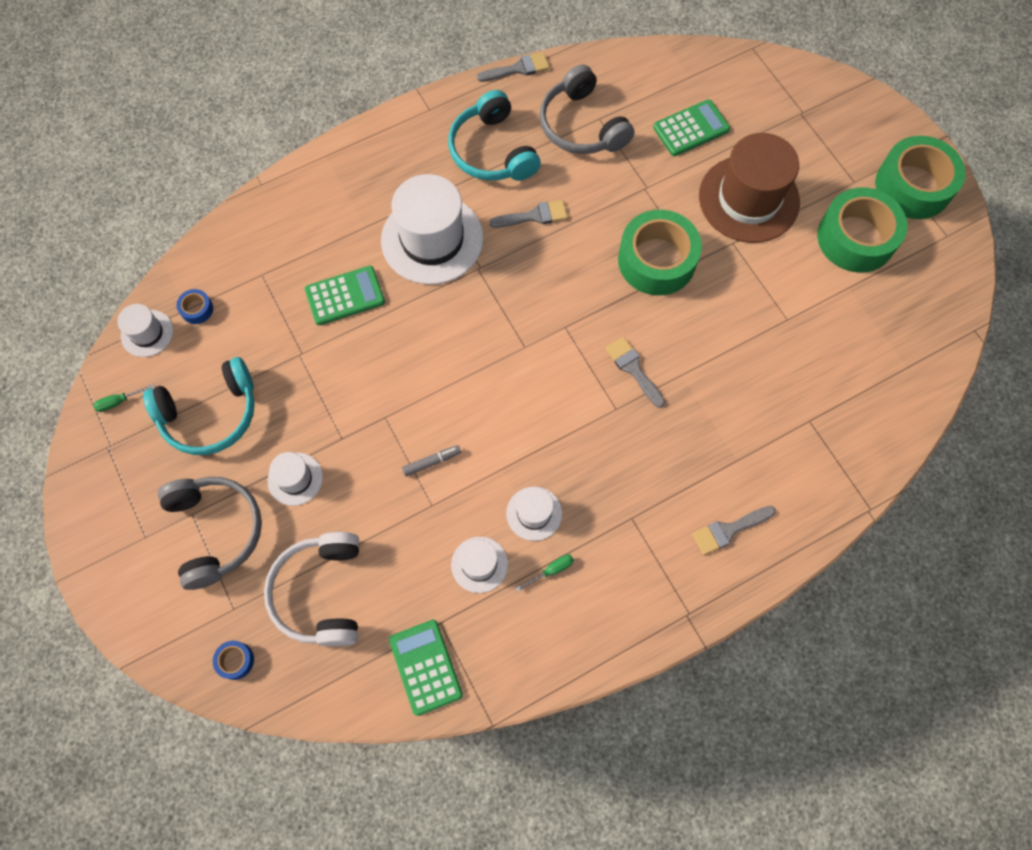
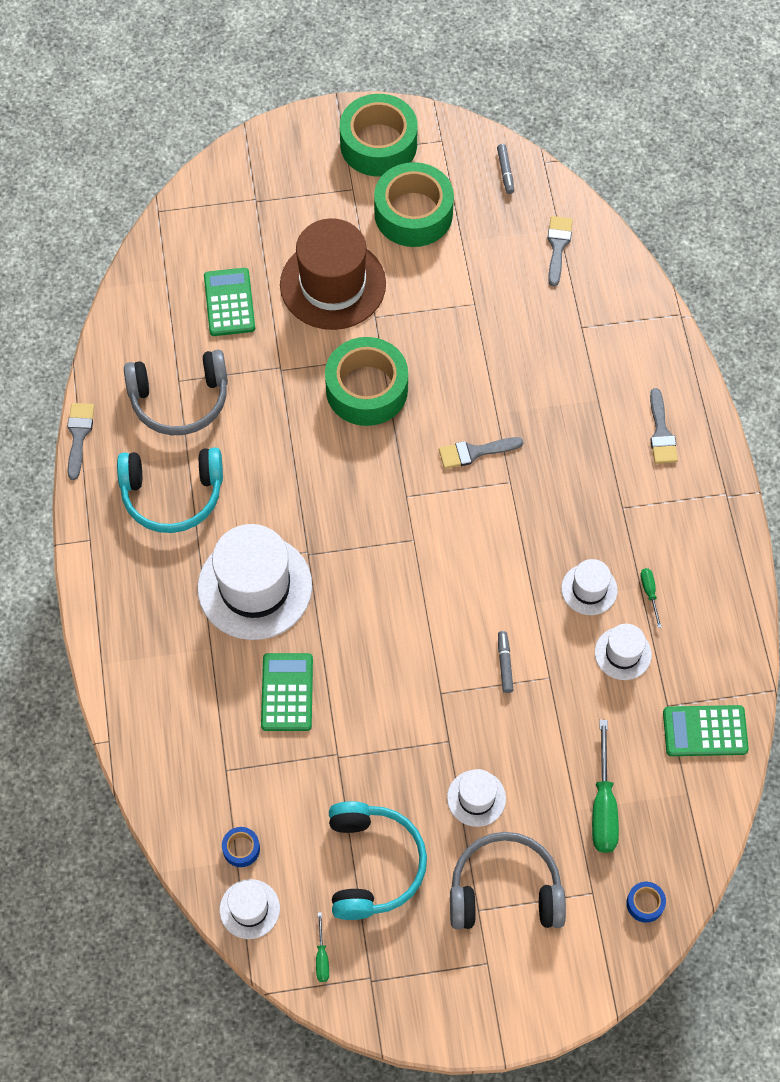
camera: 70 degrees left, 5 degrees down
white headphones [264,532,359,646] -> green screwdriver [592,720,619,853]
grey brush [489,200,568,228] -> grey brush moved to [547,216,573,287]
none -> grey marker [497,144,514,194]

